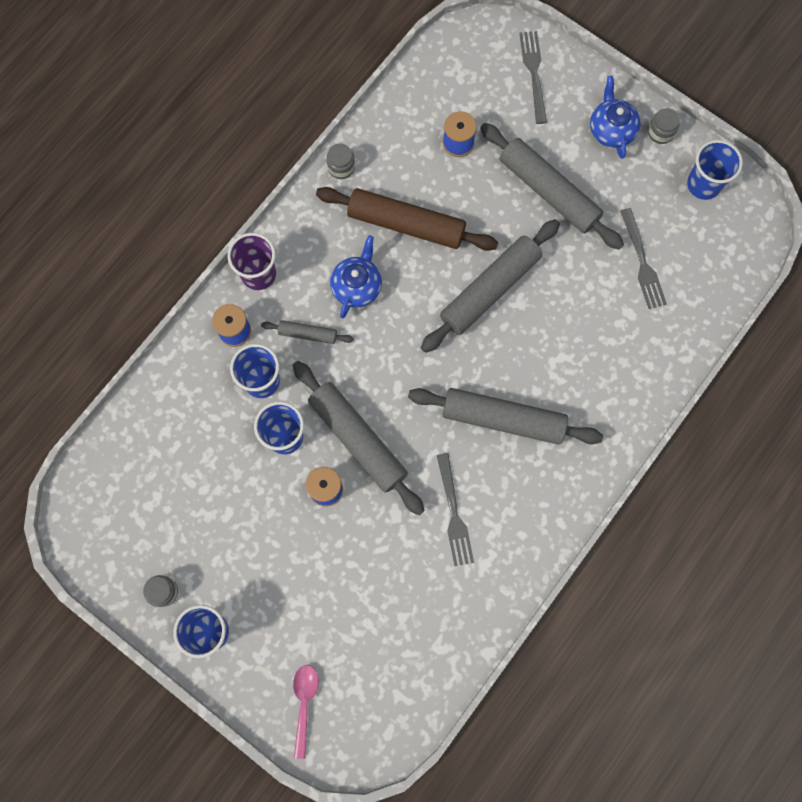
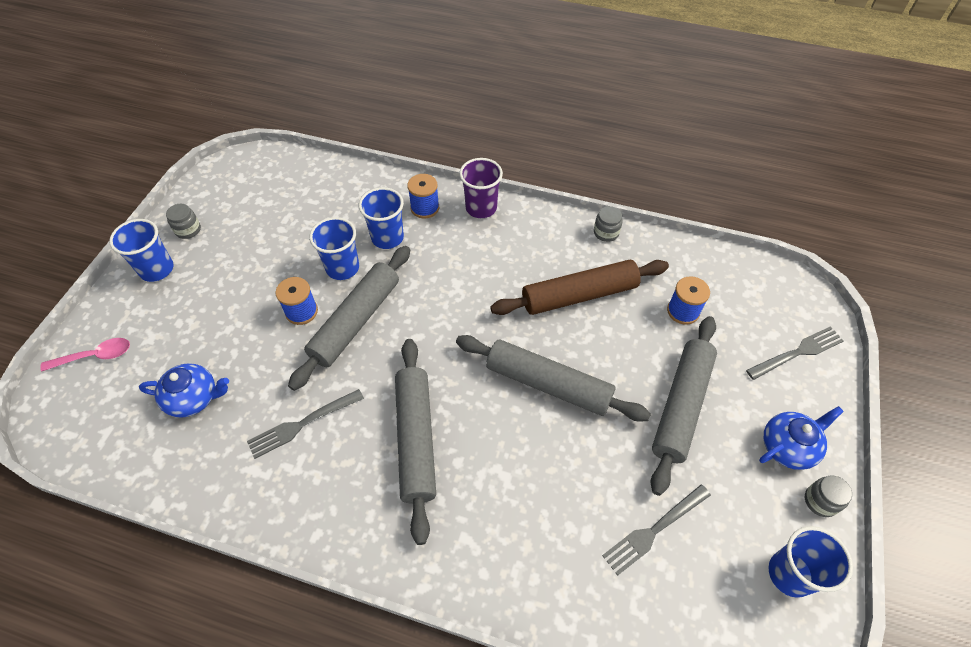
camera: 70 degrees right, 20 degrees down
grey rolling pin [261,320,354,344] -> none
brown rolling pin [316,187,498,251] -> brown rolling pin turned 75 degrees clockwise [490,260,669,315]
blue teapot [330,235,382,318] -> blue teapot moved to [139,363,229,418]

